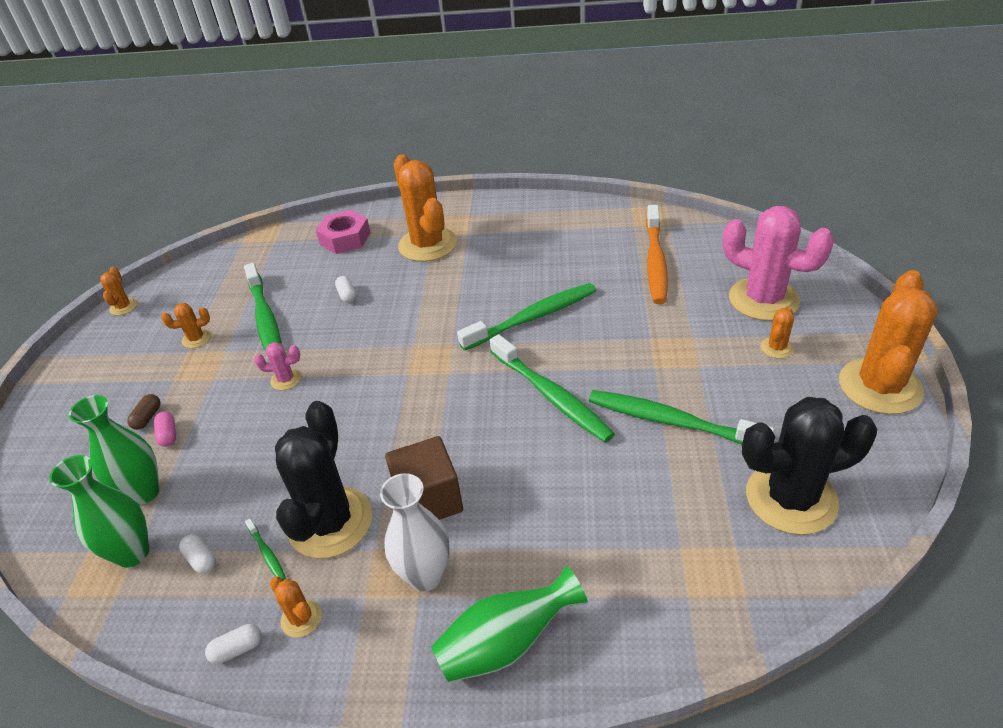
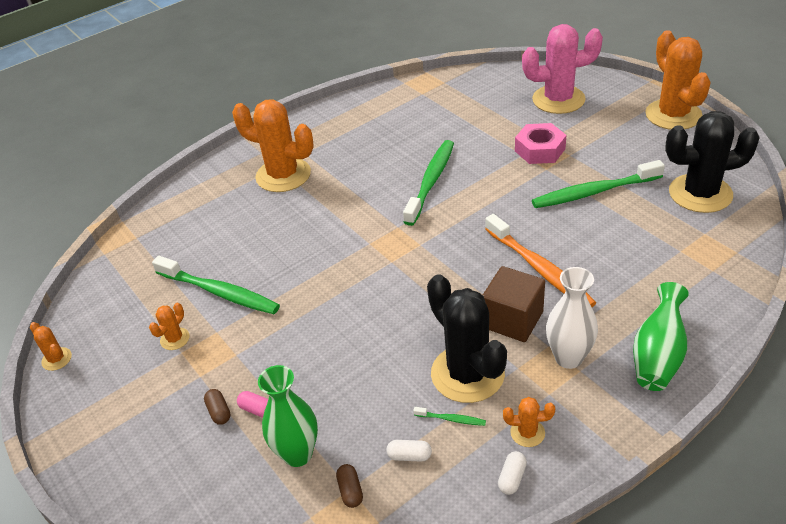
camera: 40 degrees left, 0 degrees up
green vase [49,455,149,568] -> brown capsule [336,464,363,508]
pink cactus [254,342,301,390] -> none
pink nut [316,210,371,254] -> pink nut moved to [515,123,566,164]
white capsule [335,276,356,303] -> none
green toothbrush [490,334,615,443] -> none
orange toothbrush [646,205,668,304] -> orange toothbrush moved to [485,214,596,307]
black cactus [742,397,877,535] -> black cactus turned 45 degrees clockwise [665,111,760,213]
orange cactus [761,307,794,359] -> none

